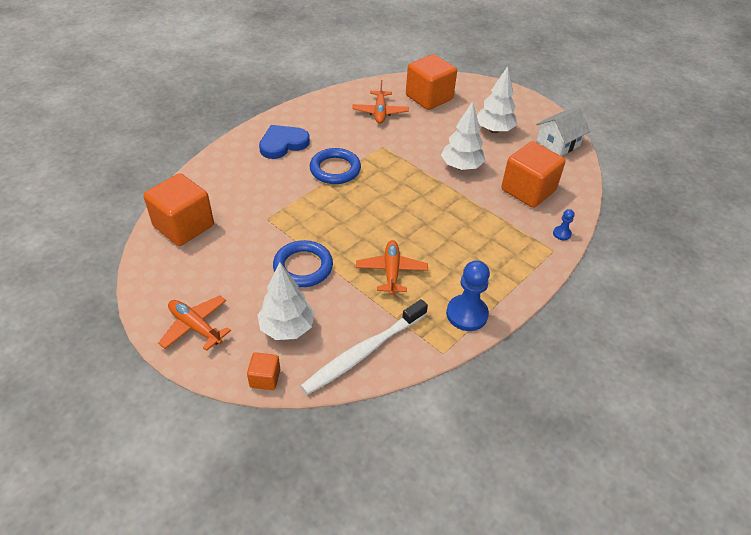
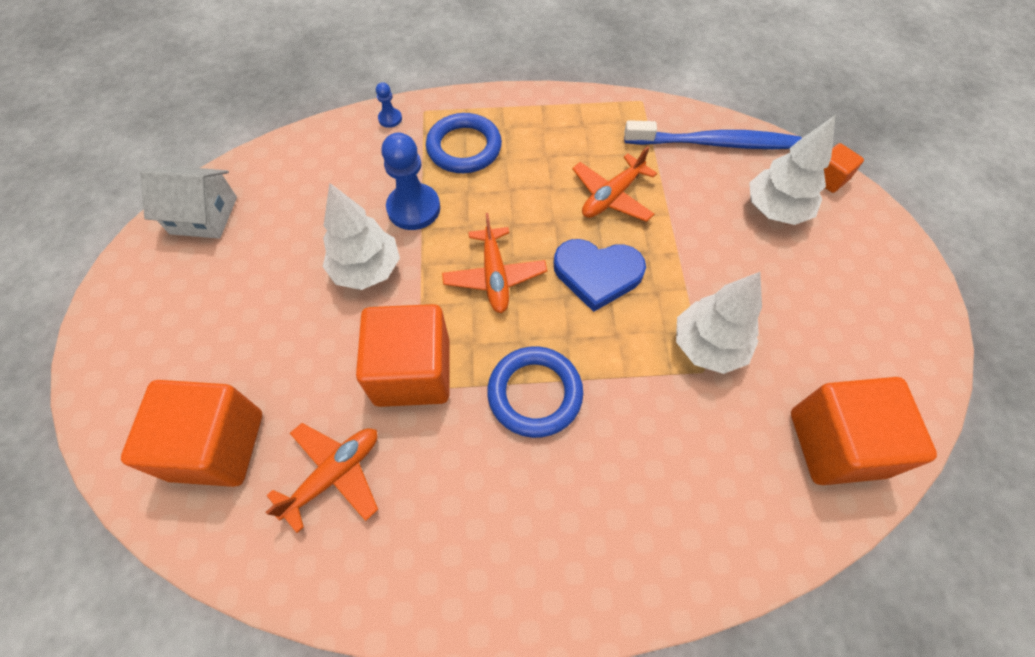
camera: 135 degrees left, 15 degrees up
orange plane [158,295,231,351] -> orange plane moved to [442,213,547,313]
blue heart [259,125,310,159] -> blue heart moved to [554,239,646,312]
blue ring [273,240,333,287] -> blue ring moved to [426,113,502,173]
white toothbrush [301,299,428,395] -> blue toothbrush [624,120,802,149]
blue pawn [446,260,490,331] -> blue pawn moved to [381,133,440,230]
white tree [477,66,517,133] -> white tree moved to [676,272,762,374]
orange cube [501,141,566,208] -> orange cube moved to [356,304,450,407]

